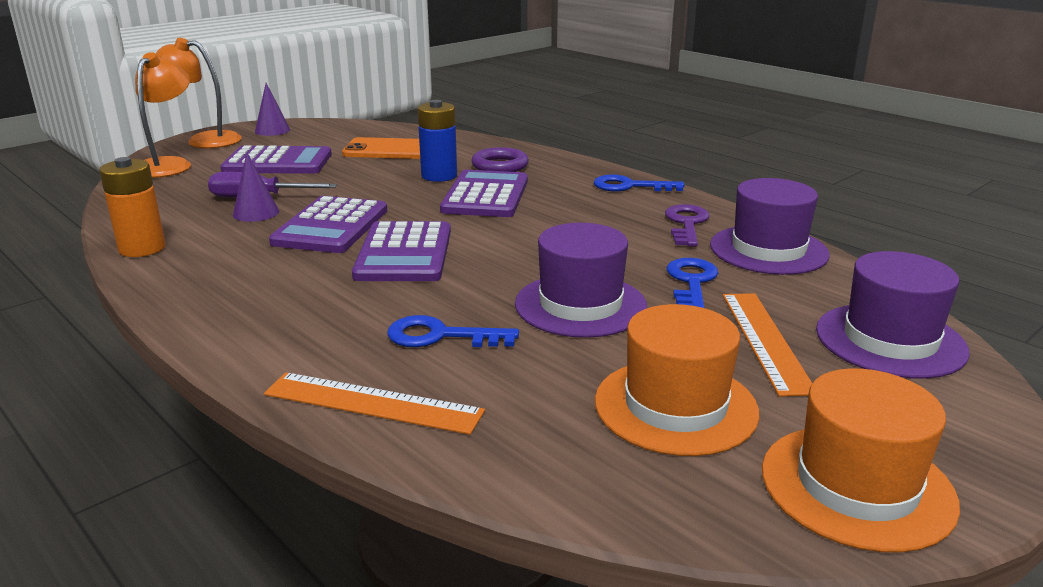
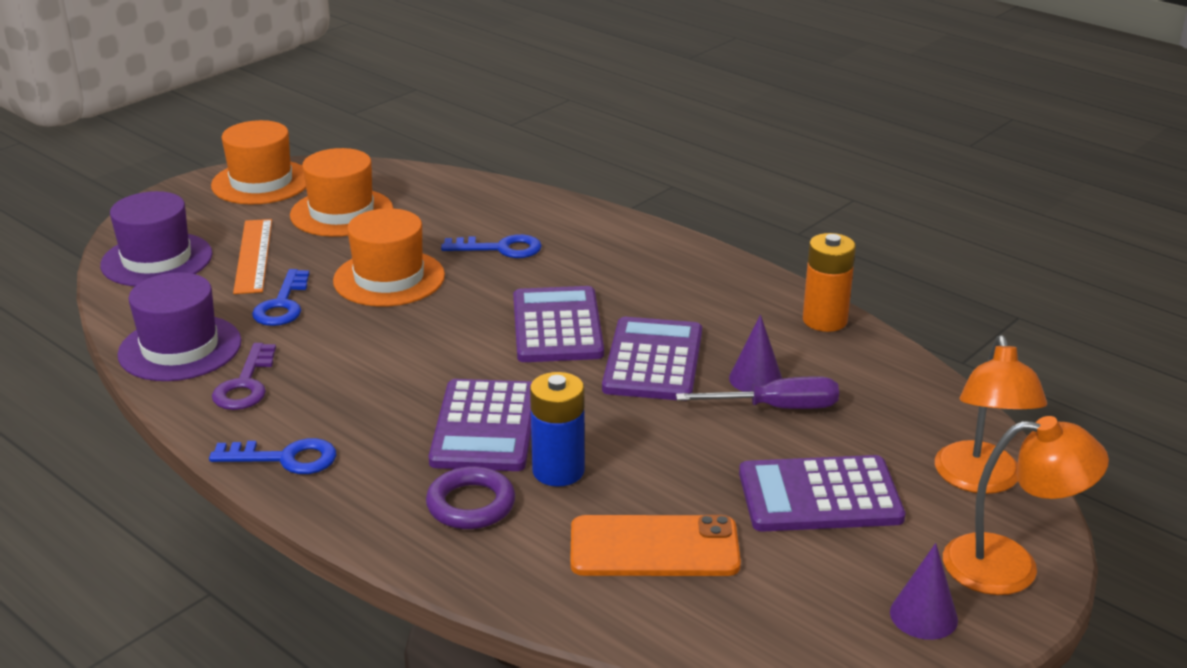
camera: 175 degrees right, 5 degrees up
orange ruler [264,372,485,435] -> none
purple hat [515,223,647,338] -> orange hat [333,208,445,307]

